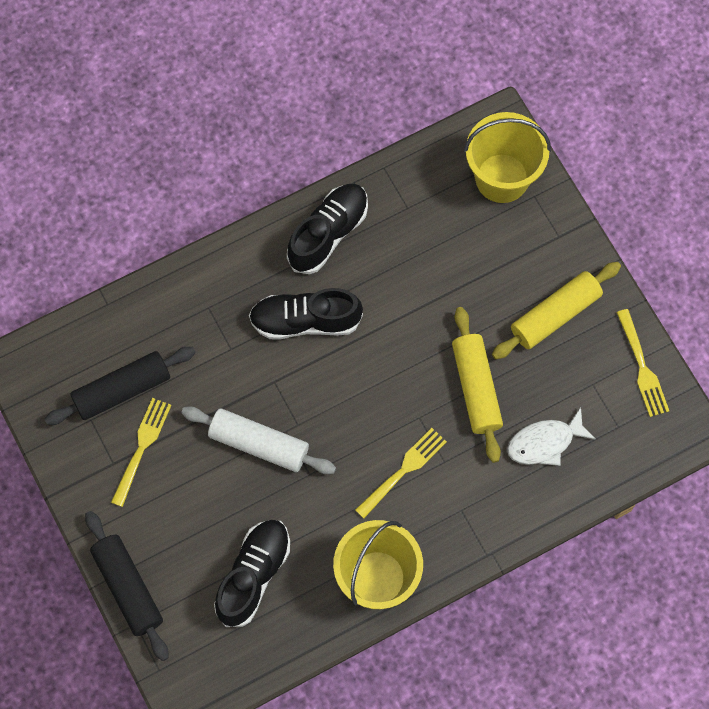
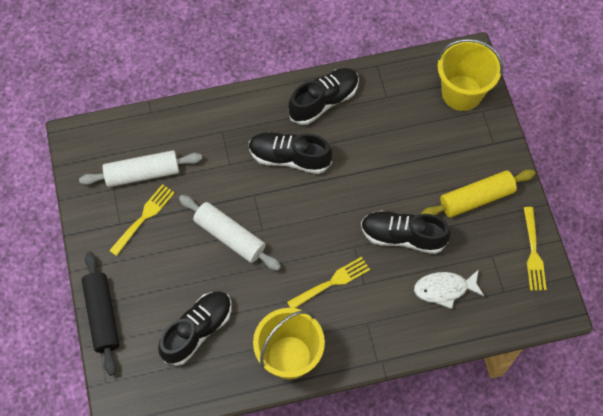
camera: 15 degrees right, 5 degrees down
black rolling pin [45,347,196,425] -> white rolling pin [79,150,202,187]
yellow rolling pin [452,307,503,463] -> black shoe [361,210,451,254]

